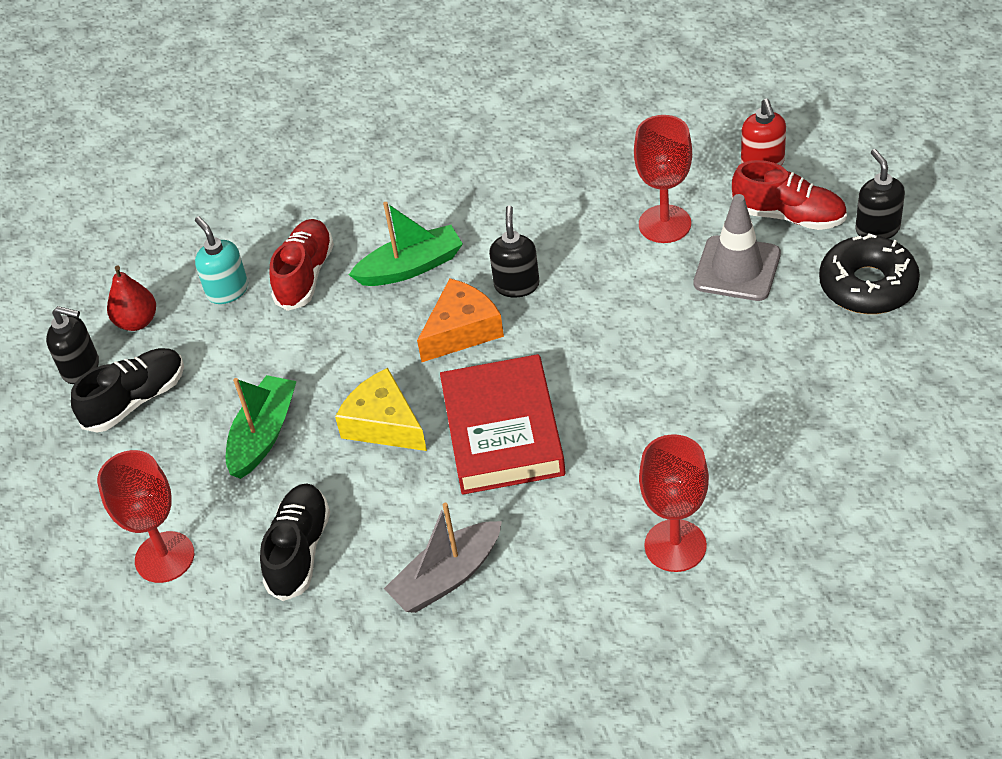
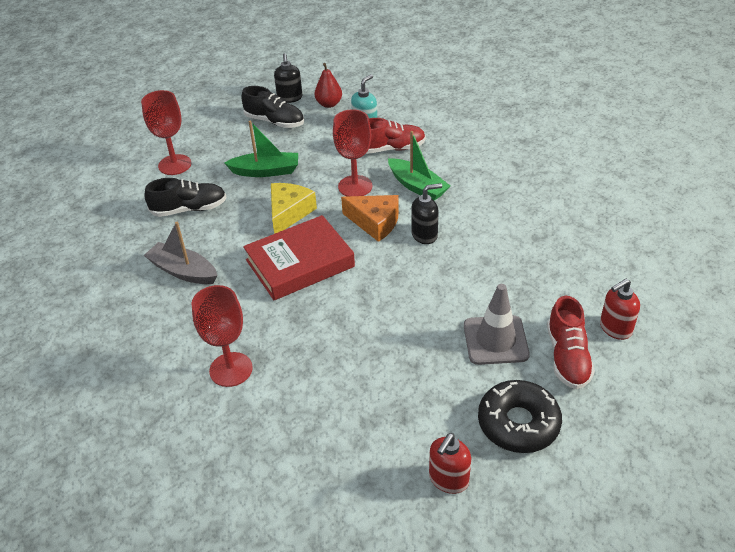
camera: 65 degrees right, 5 degrees down
red goblet [634,115,692,243] -> red goblet moved to [333,109,372,196]
black soap dispenser [856,149,905,239] -> none
none -> red soap dispenser [429,433,471,494]

